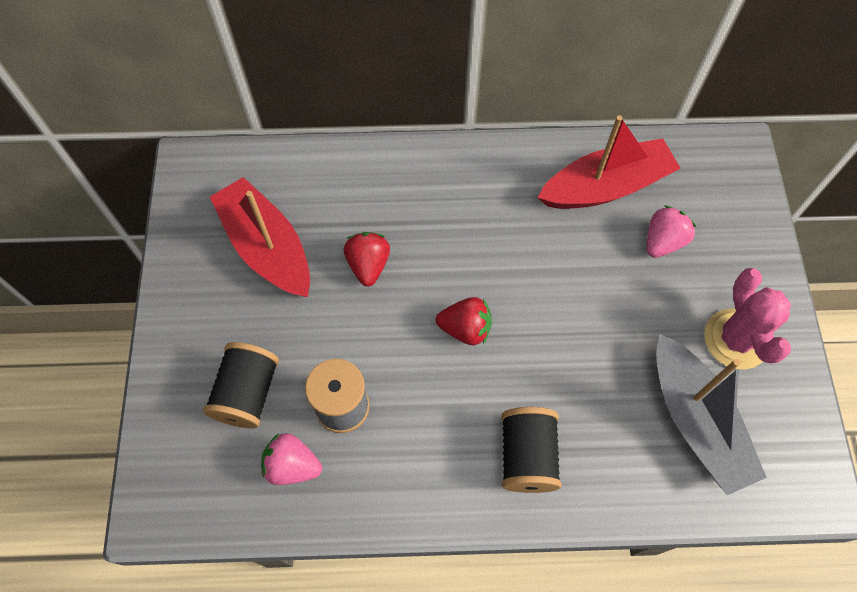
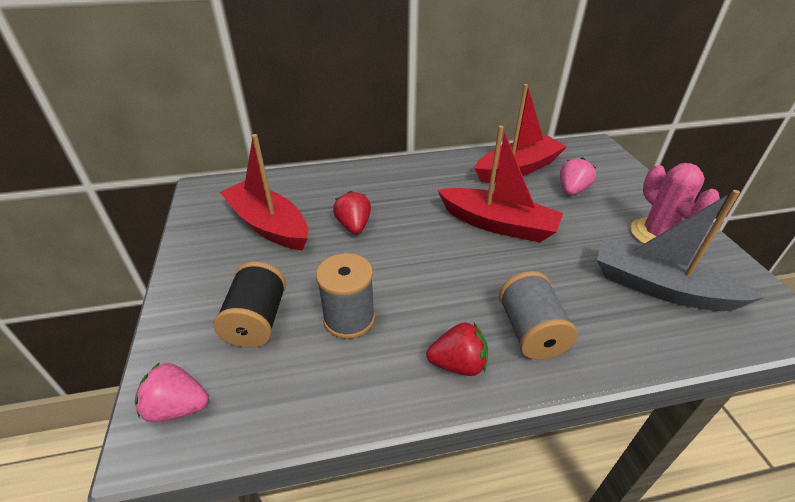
camera: 10 degrees left, 25 degrees down
pink strawberry [261,433,322,485] -> pink strawberry moved to [135,362,209,422]
red strawberry [436,297,492,345] -> red strawberry moved to [426,322,488,376]
black spool [501,407,561,493] -> grey spool [499,271,578,360]
grey boat [656,334,767,495] -> grey boat turned 150 degrees clockwise [597,190,765,311]
none -> red boat [437,125,563,243]

